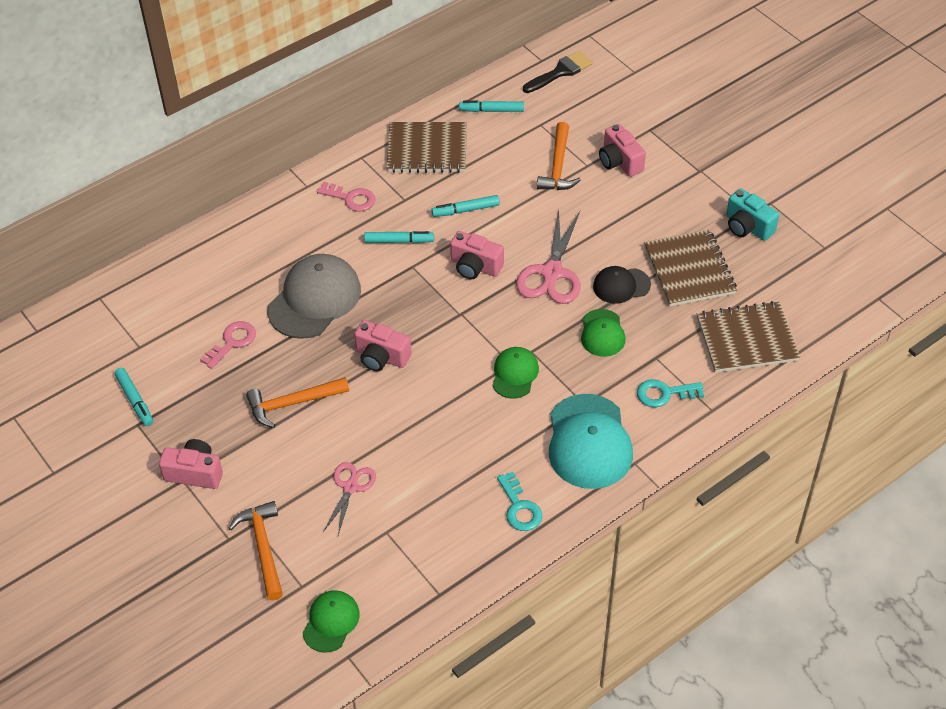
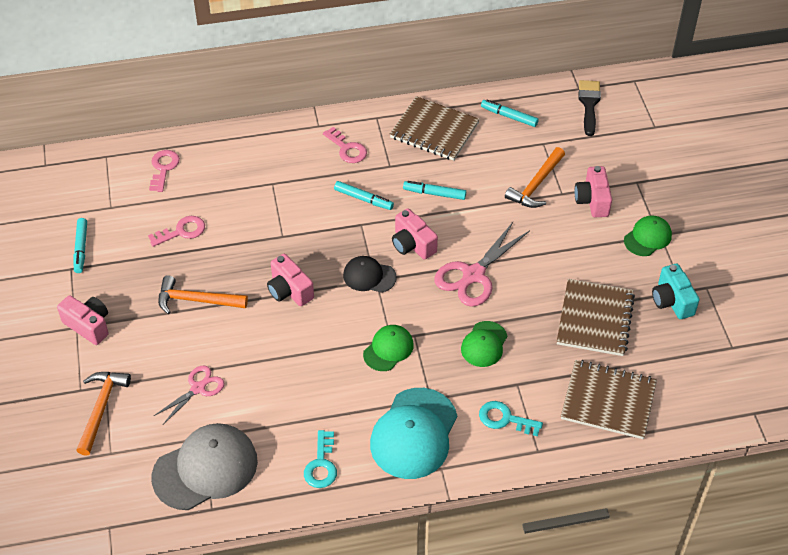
camera: 25 degrees right, 0 degrees up
grey cap [267,254,361,339] -> grey cap moved to [151,423,258,510]
green cap [303,590,360,653] -> green cap moved to [624,215,672,256]
black brush [523,51,593,93] -> black brush turned 75 degrees counterclockwise [578,80,601,136]
black cap [593,266,651,304] -> black cap moved to [343,256,397,293]
none -> pink key [149,150,180,192]

